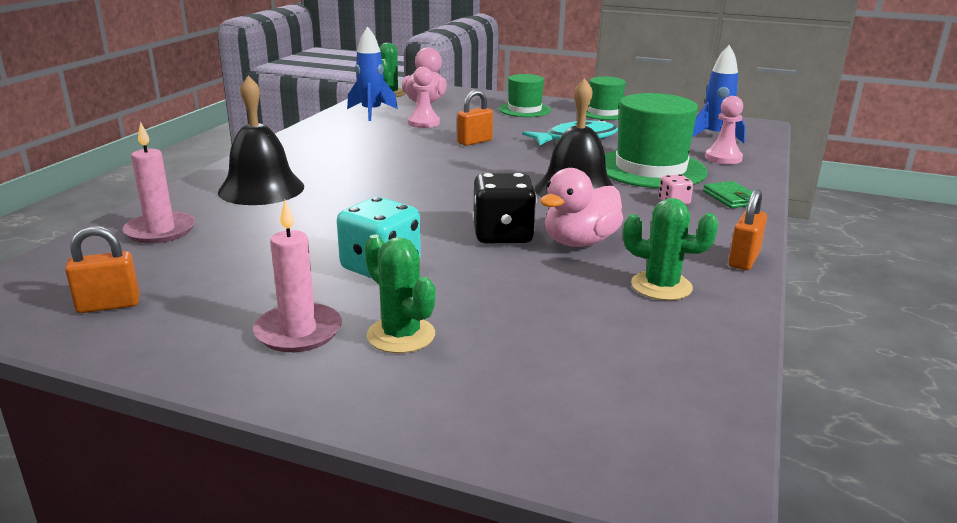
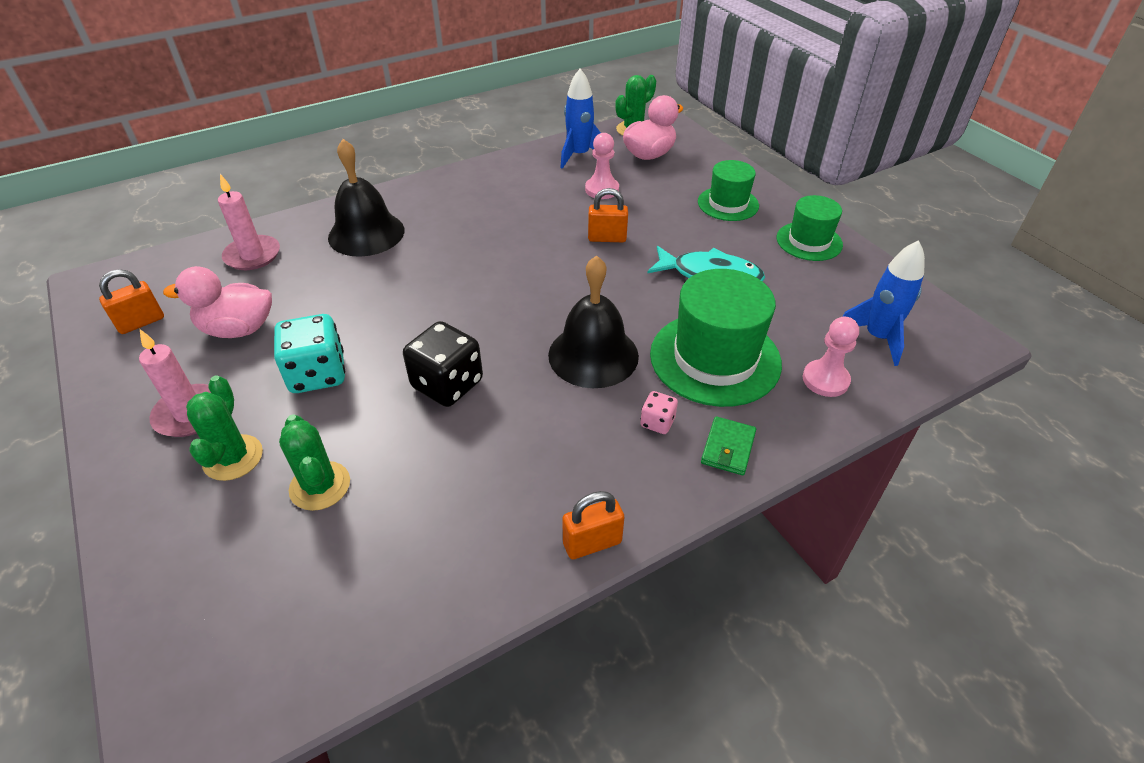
camera: 40 degrees right, 20 degrees up
orange padlock [65,226,140,313] -> orange padlock turned 60 degrees counterclockwise [99,269,164,334]
pink duck [540,168,623,247] -> pink duck moved to [163,266,272,338]
green cactus [623,198,719,300] -> green cactus moved to [279,414,350,511]

